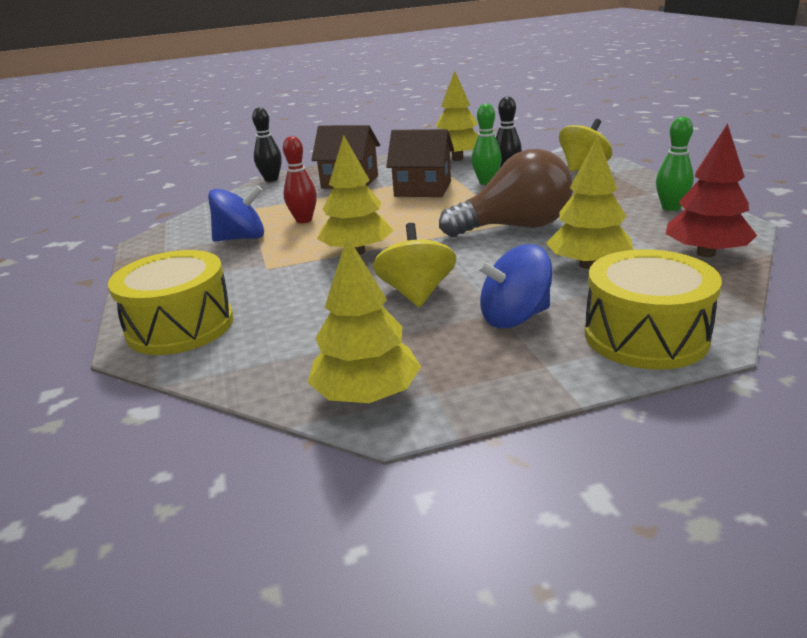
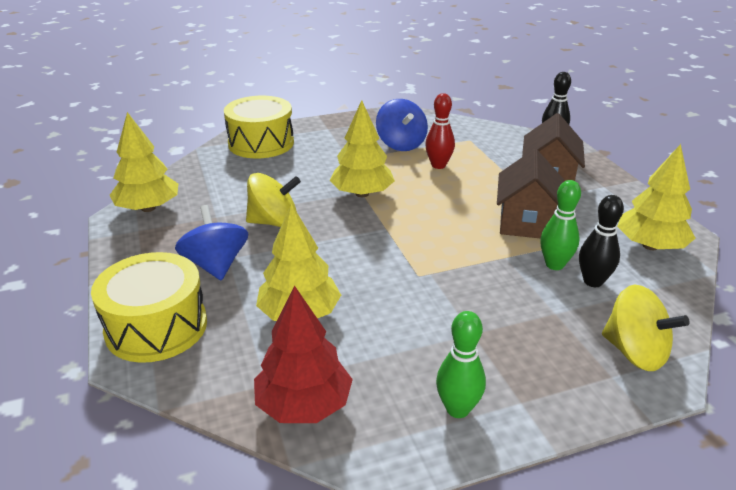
camera: 85 degrees right, 5 degrees up
brown light bulb [439,149,573,237] -> none

